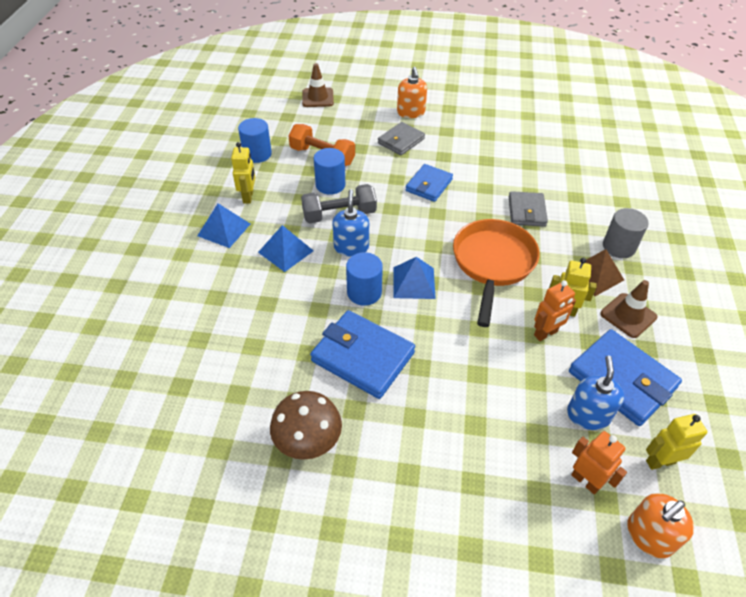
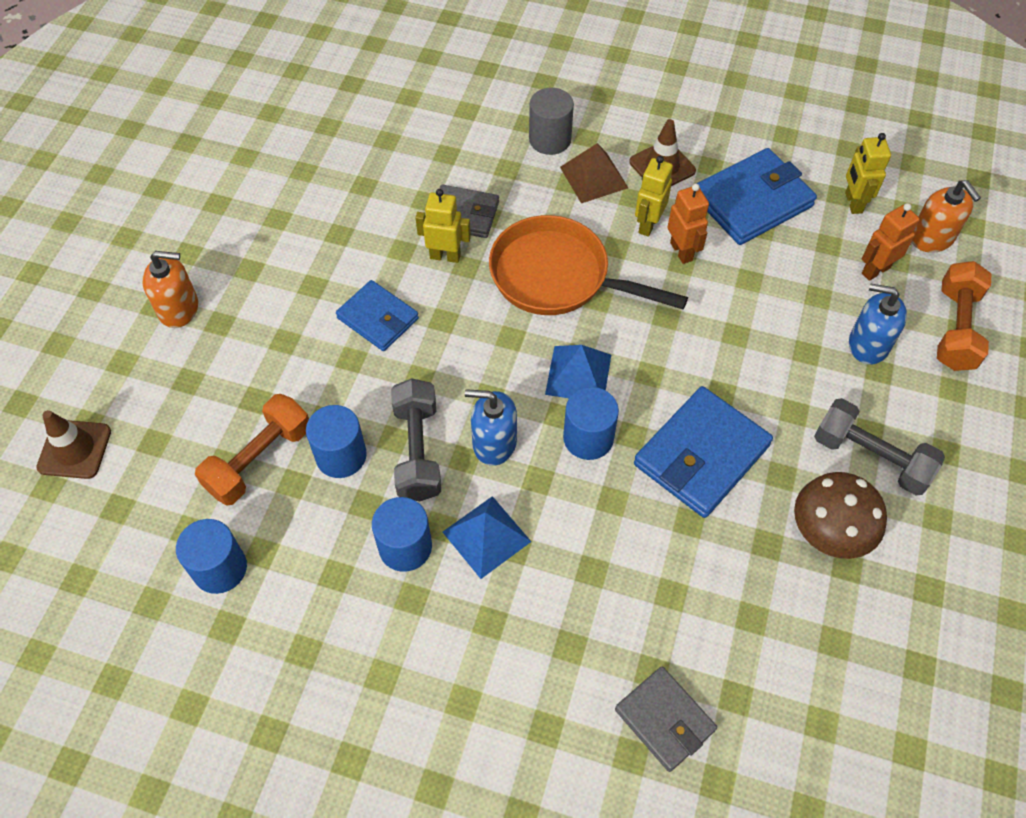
camera: 80 degrees left, 10 degrees up
blue pyramid [197,204,250,248] -> none
yellow robot [231,142,256,204] -> yellow robot moved to [415,189,471,263]
grey wallet [378,122,425,155] -> grey wallet moved to [615,666,717,772]
blue soap dispenser [567,356,624,430] -> blue soap dispenser moved to [849,283,907,365]
none -> blue cylinder [372,497,432,572]
none -> grey dumbbell [814,398,945,496]
none -> orange dumbbell [937,261,991,371]

